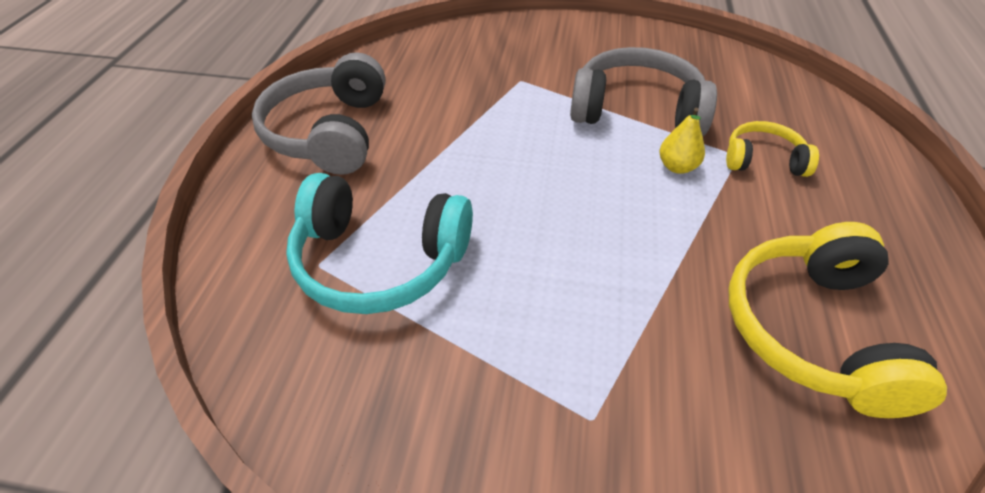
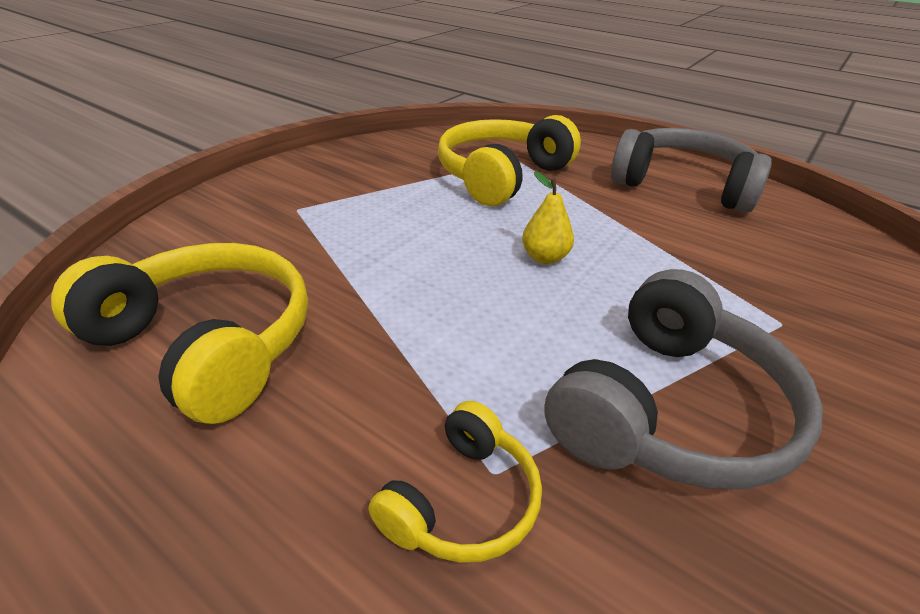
camera: 115 degrees right, 10 degrees down
turquoise headphones [286,173,473,314] -> yellow headphones [438,115,581,206]
yellow pear [660,107,705,174] -> yellow pear moved to [522,172,574,264]

